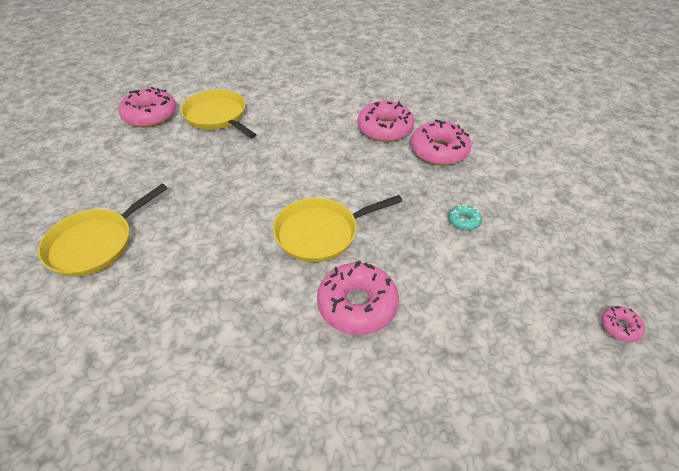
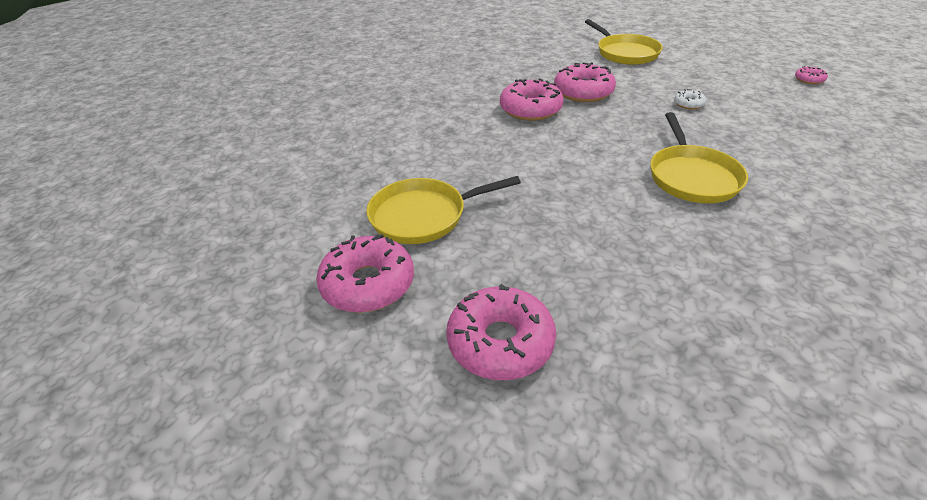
camera: 65 degrees left, 5 degrees down
yellow pan [38,184,168,277] -> yellow pan moved to [585,19,663,65]
pink donut [317,261,399,335] -> pink donut moved to [446,284,556,380]
turquoise donut [448,204,482,231] -> white donut [674,89,706,110]

